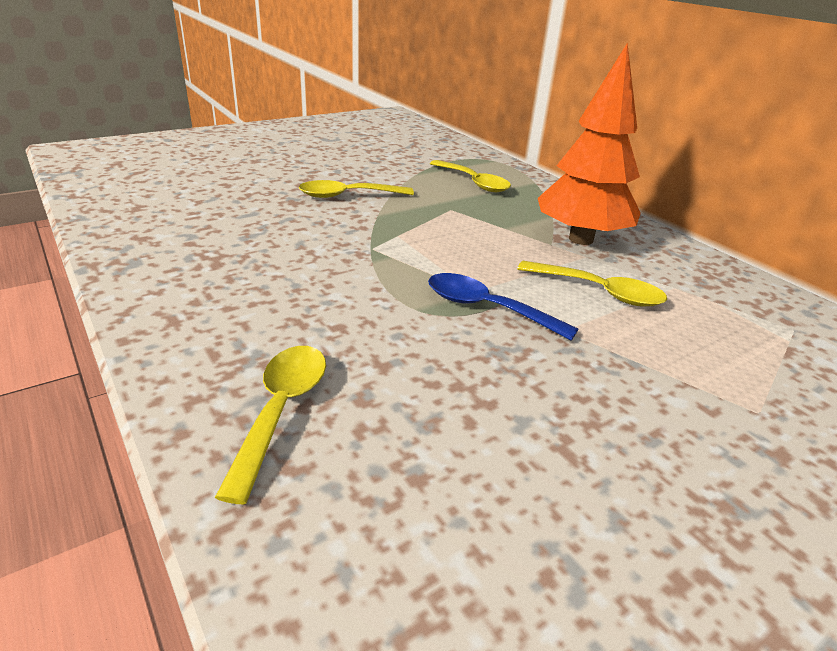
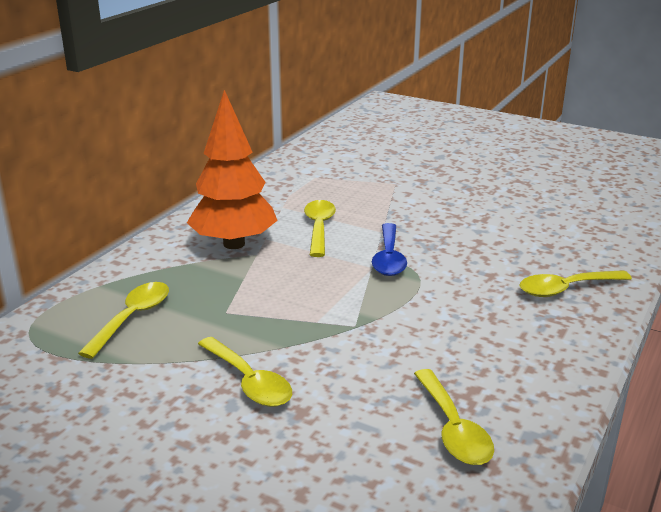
camera: 115 degrees left, 5 degrees down
none -> yellow spoon [414,369,494,465]

